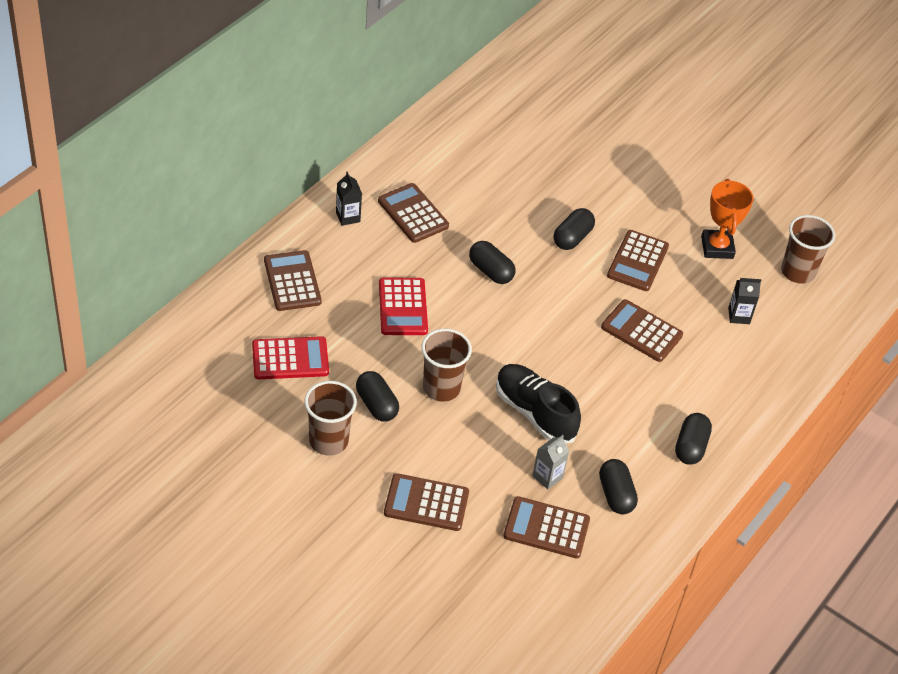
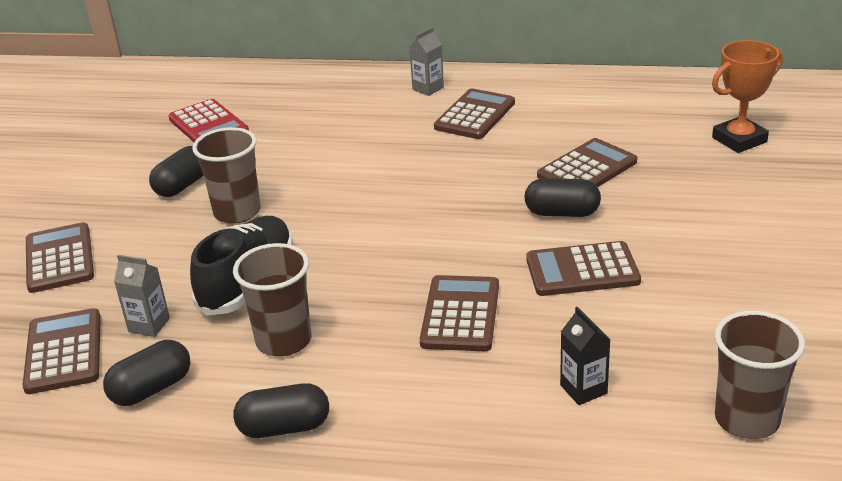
camera: 70 degrees right, 15 degrees down
brown calculator [264,250,322,311] -> brown calculator moved to [537,138,637,187]
brown cup [304,381,357,456] -> brown cup moved to [233,243,311,357]
black carton [336,172,362,226] -> grey carton [409,27,444,96]
red calculator [379,278,428,335] -> none
black capsule [469,241,515,284] -> none
orange trophy [701,179,754,259] -> orange trophy moved to [712,40,783,153]

